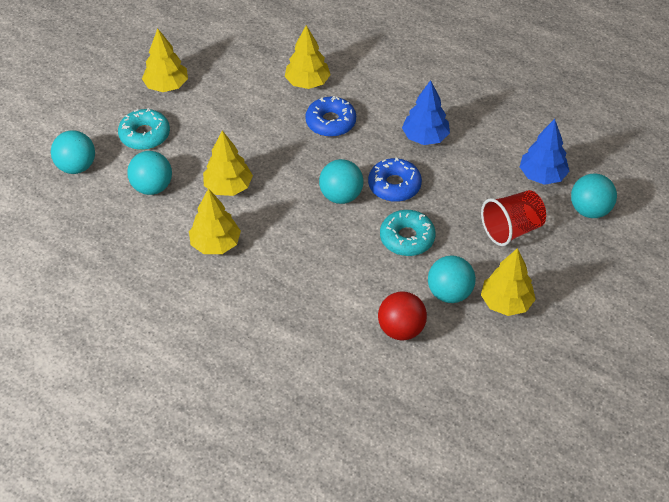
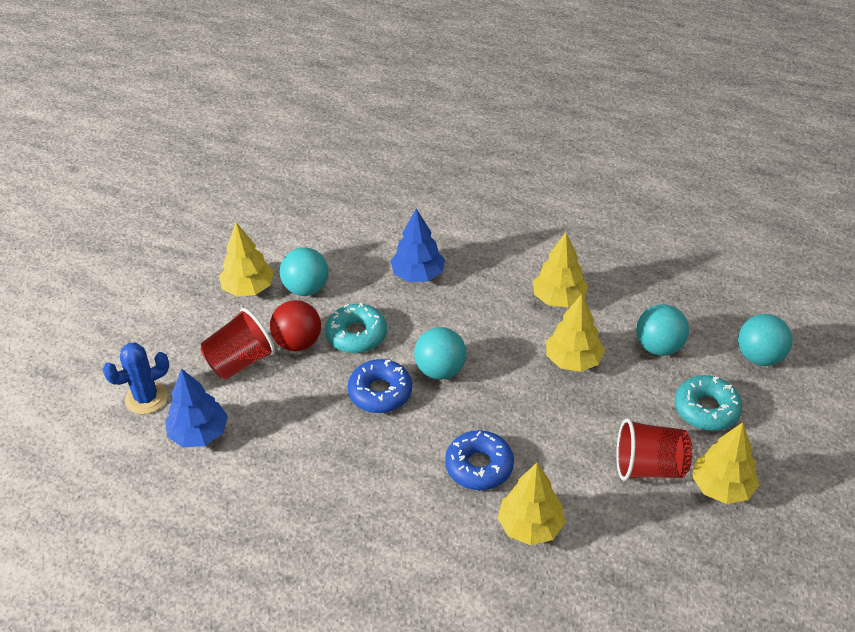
camera: 170 degrees right, 5 degrees down
red ball [378,291,427,340] -> red ball moved to [270,300,321,351]
blue tree [402,80,450,145] -> blue tree moved to [390,209,445,282]
turquoise ball [571,174,617,218] -> blue cactus [102,343,169,414]
none -> red cup [616,418,692,481]

